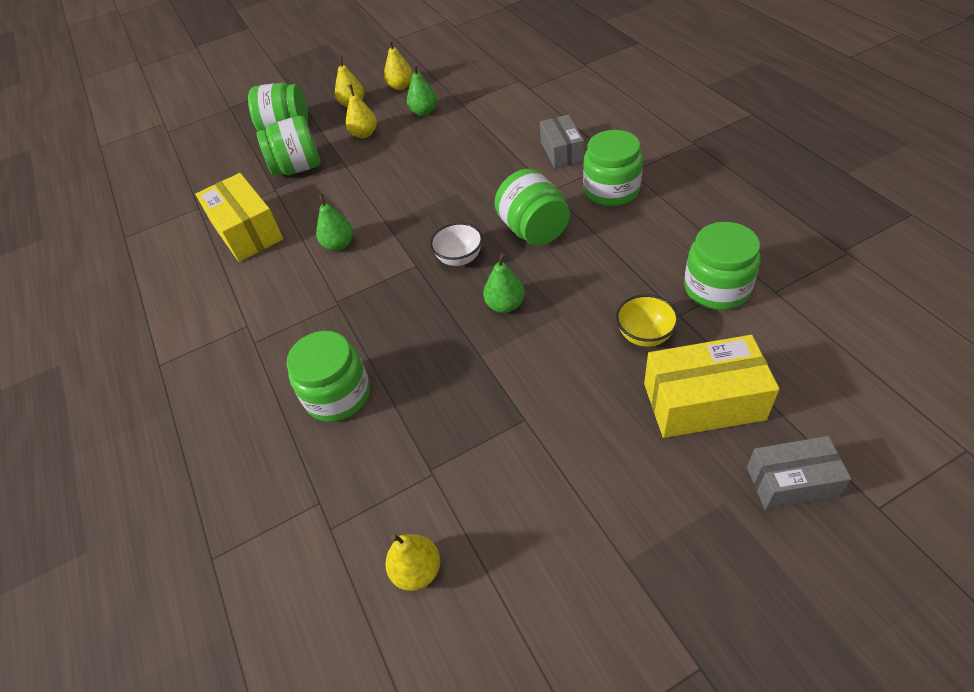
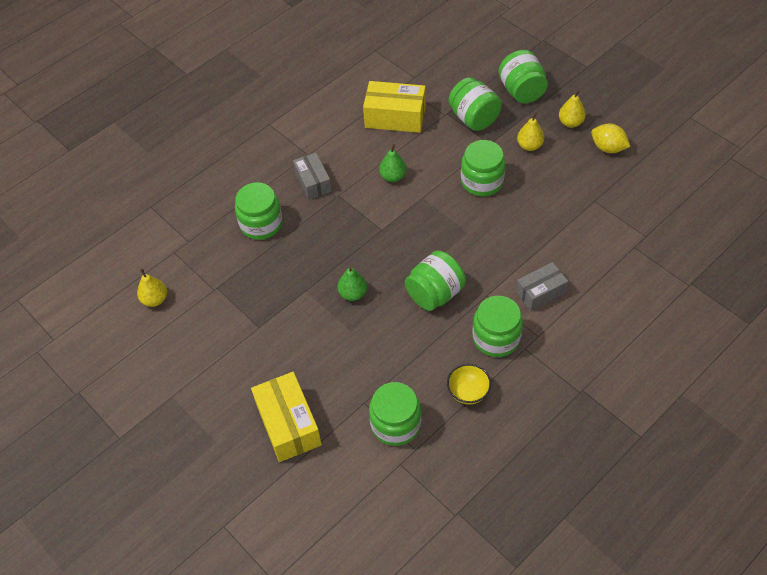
camera: 70 degrees right, 5 degrees up
yellow box [196,173,284,262] -> yellow box turned 60 degrees clockwise [363,81,426,133]
yellow pear [384,40,413,90] -> yellow lemon [591,124,630,153]
green pear [407,64,437,116] -> none
white bowl [430,223,483,266] -> none
yellow bowl [616,295,679,347] -> yellow bowl moved to [447,364,491,405]
grey box [747,436,851,510] -> grey box moved to [293,152,332,200]
none -> green jar [461,140,505,197]

